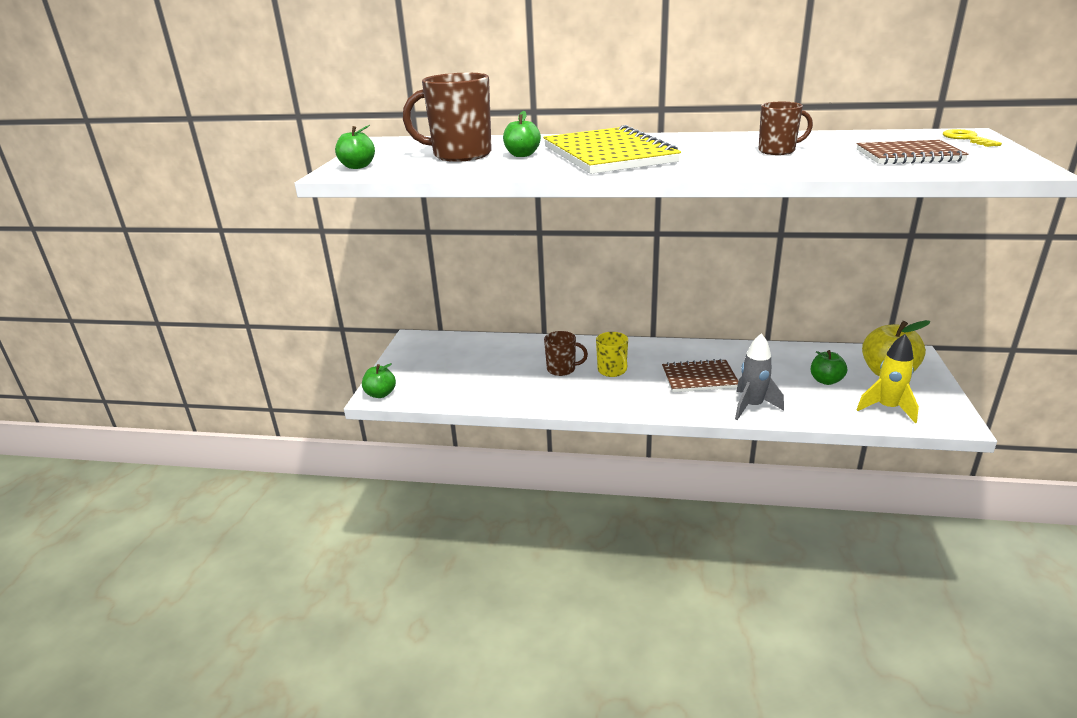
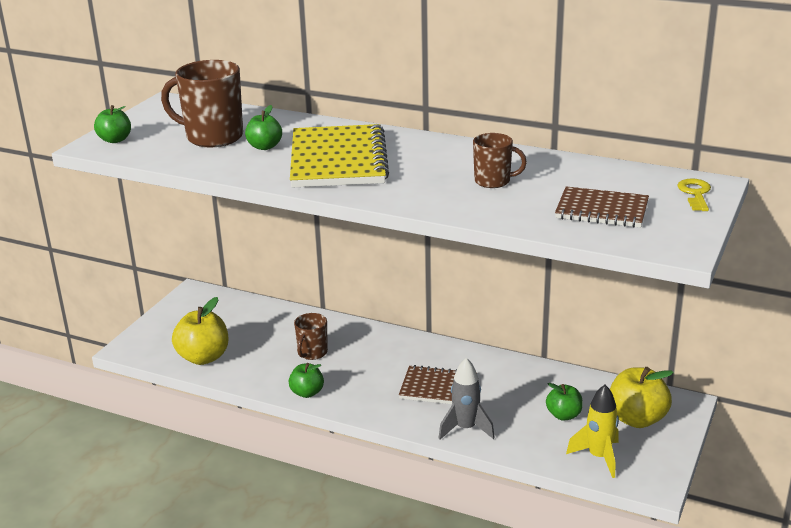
camera: 15 degrees right, 0 degrees up
green apple [362,363,396,398] -> green apple moved to [289,363,324,398]
brown mug [544,331,588,376] -> brown mug turned 90 degrees clockwise [294,313,328,360]
yellow mug [596,332,628,377] -> none
none -> yellow apple [172,297,228,365]

